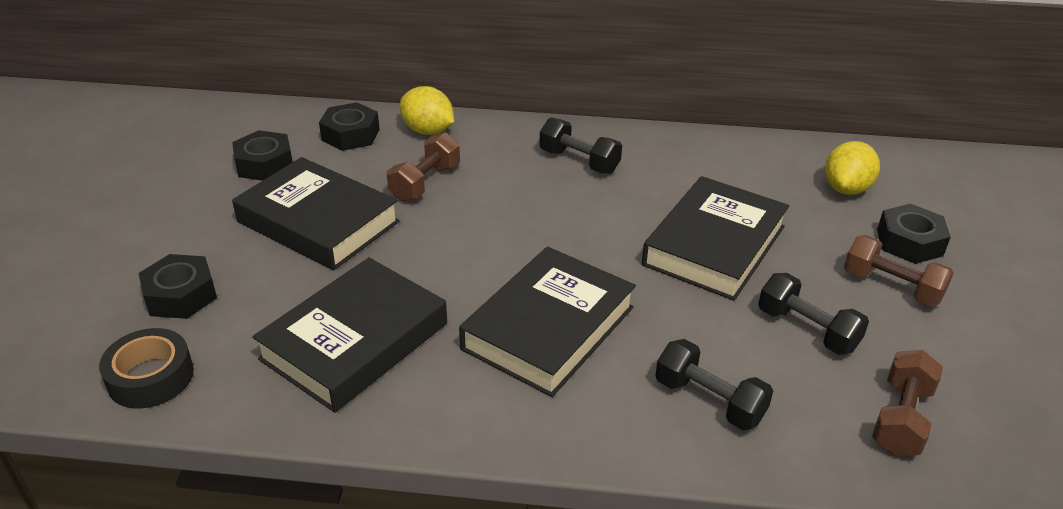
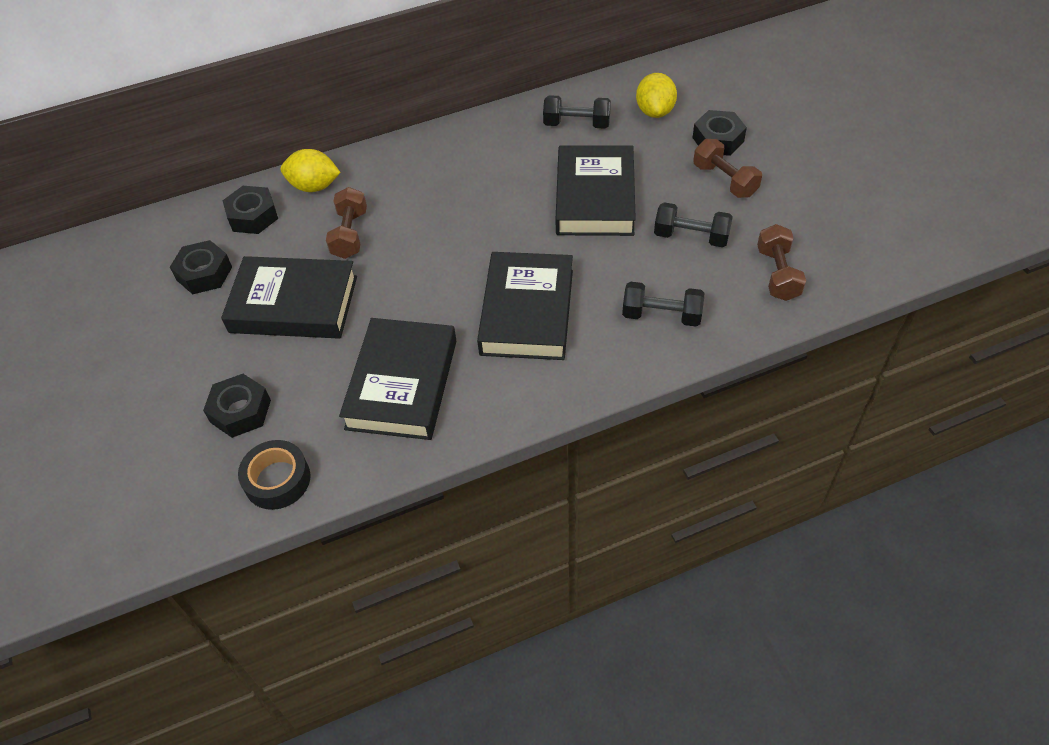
camera: 25 degrees left, 15 degrees up
black dumbbell [539,117,622,174] -> black dumbbell moved to [543,95,611,129]
brown dumbbell [844,235,954,307] -> brown dumbbell turned 45 degrees clockwise [693,139,762,198]

